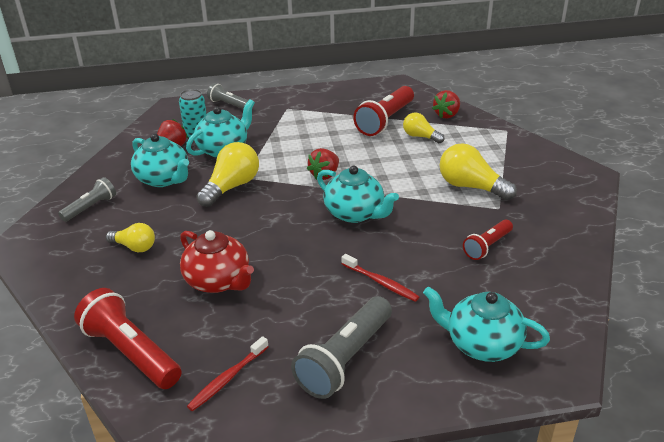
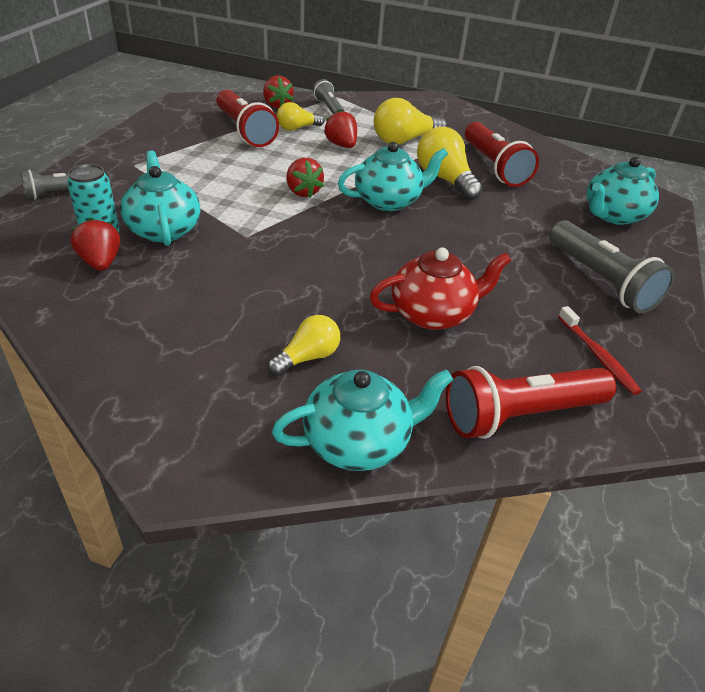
camera: 65 degrees left, 5 degrees up
grey flashlight [58,177,116,222] -> grey flashlight moved to [313,79,345,114]
turquoise teapot [131,134,189,187] -> turquoise teapot moved to [272,369,453,471]
yellow light bulb [196,142,259,207] -> yellow light bulb moved to [417,127,483,200]
red toothbrush [341,254,419,302] -> none
red flashlight [463,220,513,260] -> red flashlight [465,122,539,187], size x1.71
none -> red strawberry [324,110,357,148]

